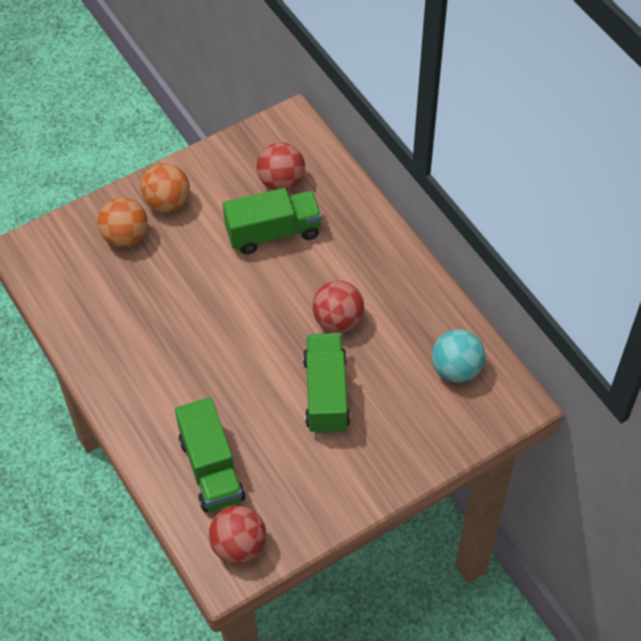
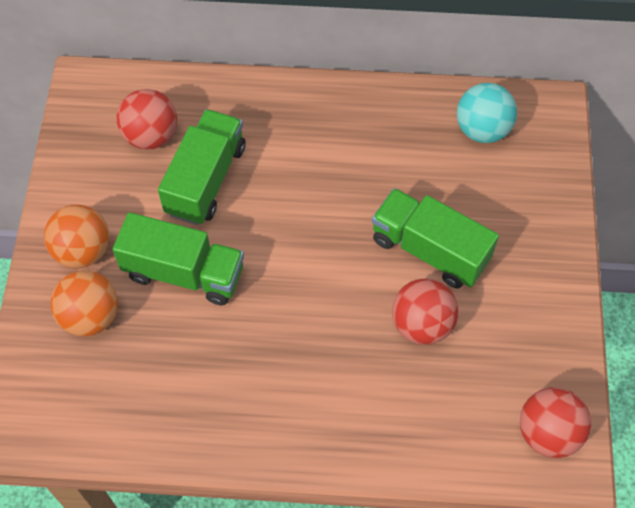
camera: 55 degrees left, 5 degrees up
green truck [175,397,245,513] -> green truck moved to [112,212,244,305]
red ball [312,281,364,333] -> red ball moved to [392,279,458,345]

